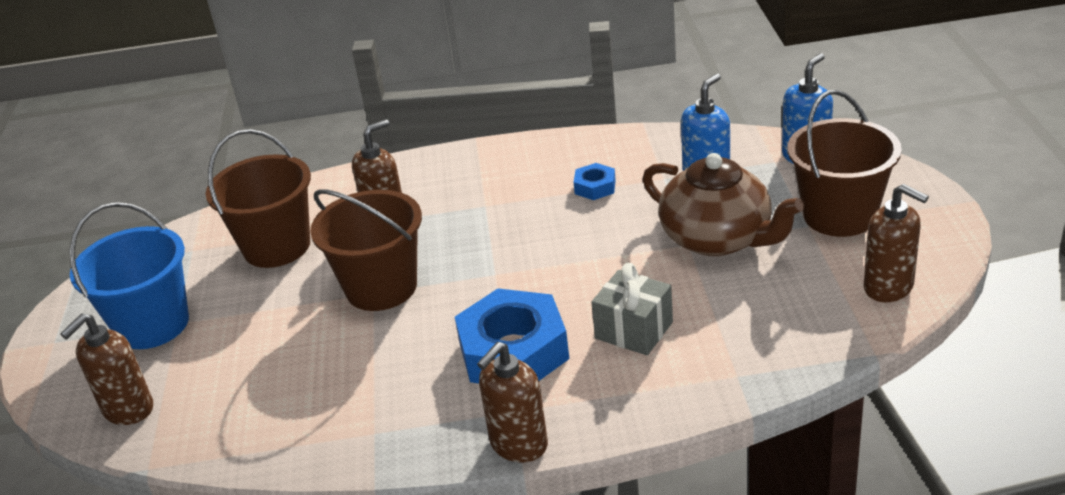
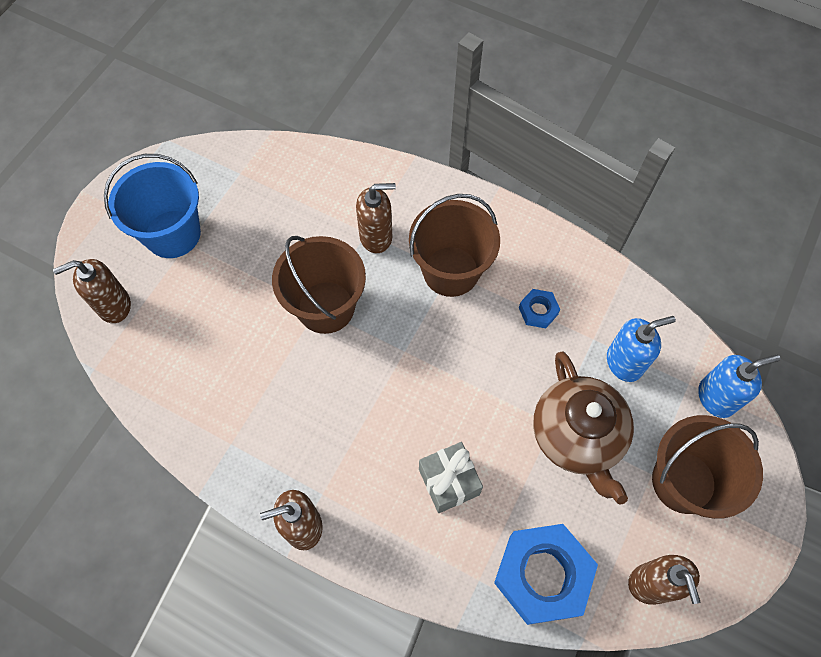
camera: 30 degrees right, 30 degrees up
brown bucket [206,129,311,268] -> brown bucket moved to [409,194,500,297]
blue nut [455,288,570,383] -> blue nut moved to [494,524,598,625]

